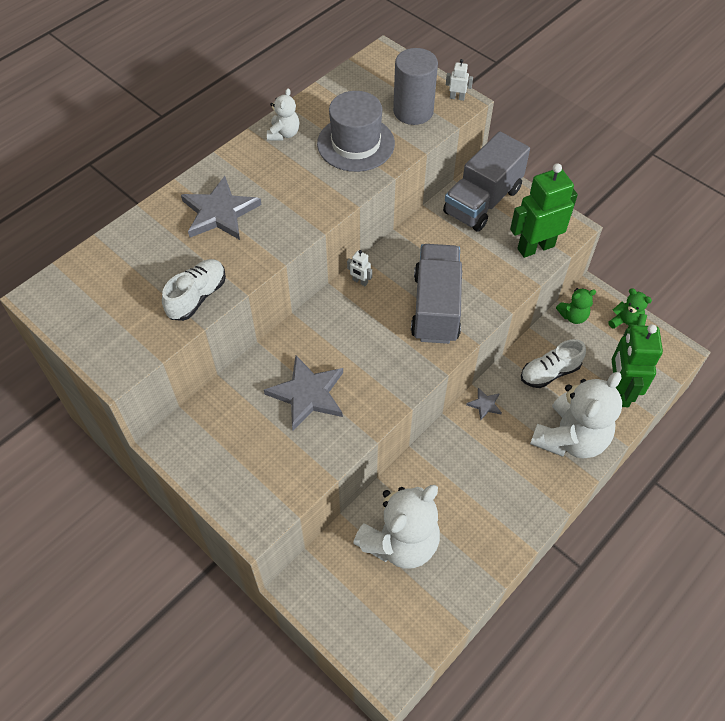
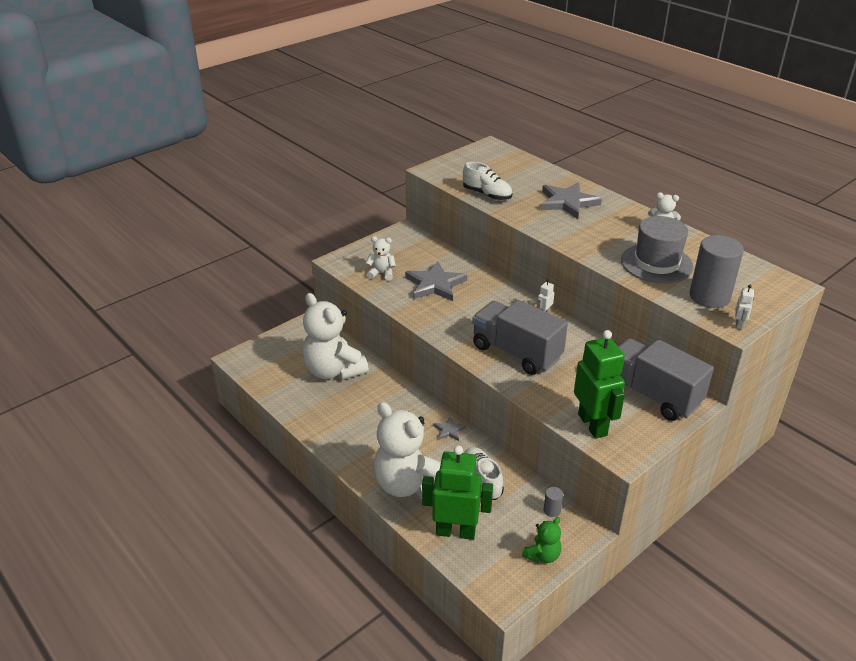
camera: 95 degrees right, 20 degrees down
grey truck [411,244,462,344] -> grey truck turned 150 degrees counterclockwise [472,300,568,375]
green teddy bear [556,288,596,324] -> grey cylinder [544,487,563,517]
none -> white teddy bear [366,236,396,281]

